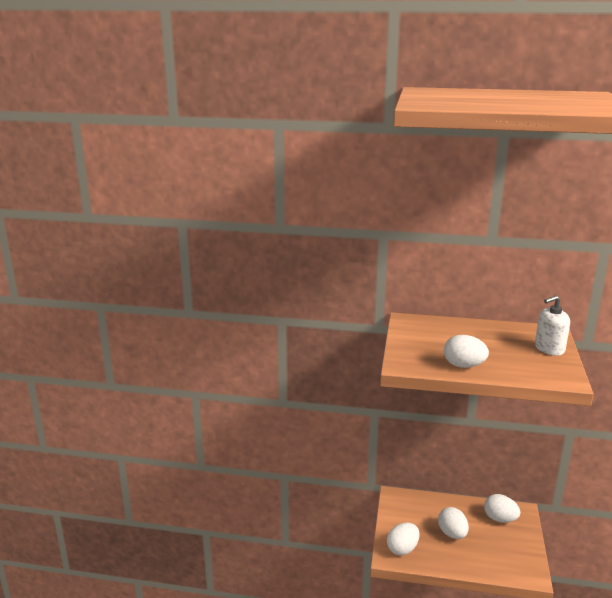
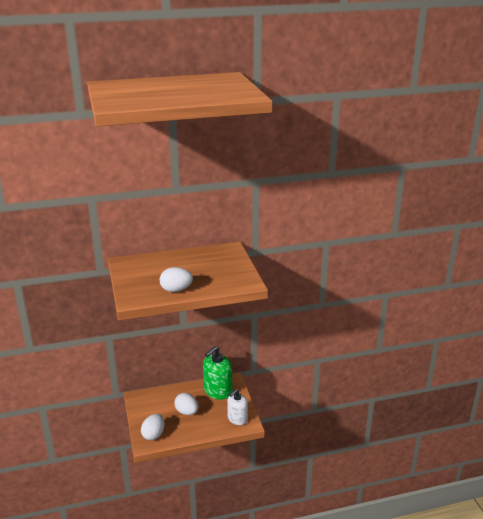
camera: 25 degrees left, 5 degrees up
white egg [484,494,520,523] -> green soap dispenser [203,346,232,400]
white soap dispenser [535,295,570,356] -> white soap dispenser moved to [227,389,248,425]

